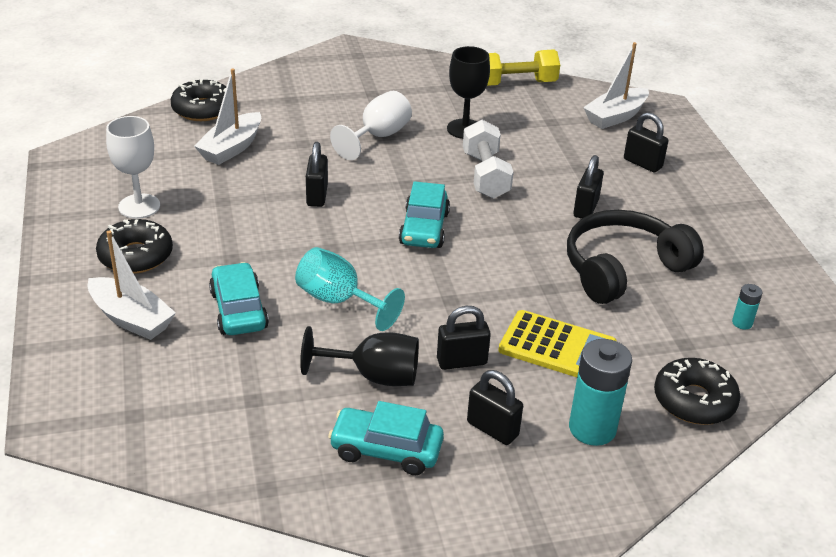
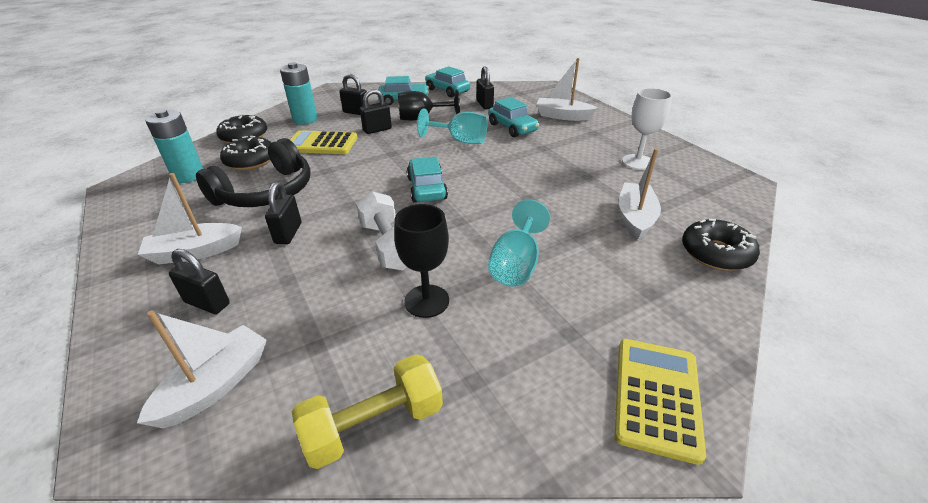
camera: 165 degrees right, 0 degrees up
black donut [96,219,173,274] -> black donut moved to [220,136,271,170]
black padlock [306,142,328,207] -> black padlock moved to [477,66,494,109]
white goblet [330,91,412,160] -> turquoise goblet [488,200,550,287]
turquoise battery [732,284,762,330] -> turquoise battery [145,109,203,183], size x2.09
none -> white boat [138,173,242,265]
none -> turquoise car [425,66,470,97]
none -> yellow calculator [614,339,706,465]

